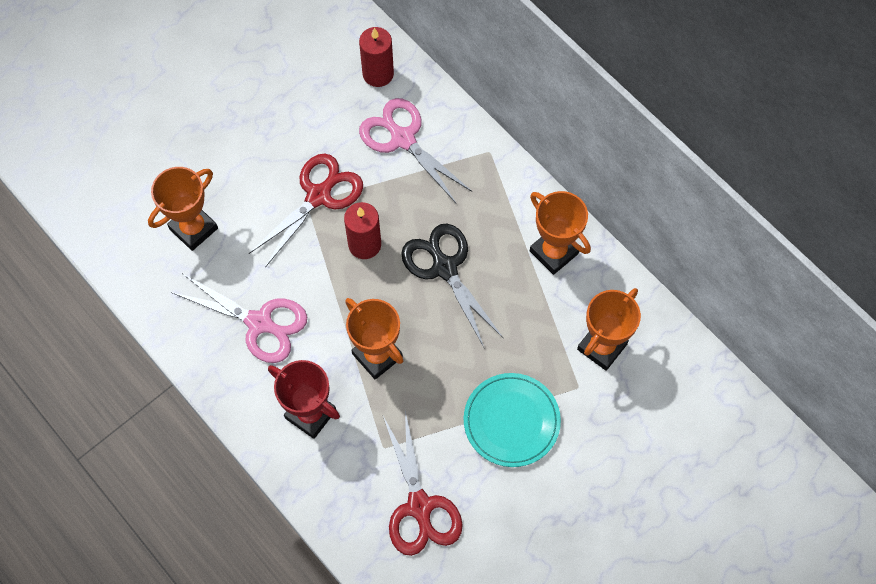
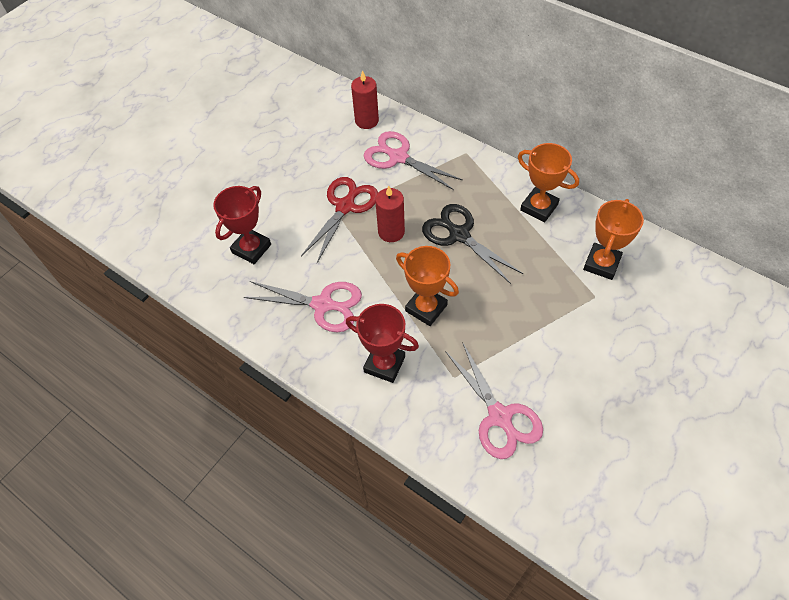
camera: 10 degrees left, 10 degrees down
orange trophy [148,167,218,251] -> red trophy [213,186,271,264]
red scissors [383,411,463,556] -> pink scissors [445,342,543,459]
turquoise plate [464,373,561,467] -> none

